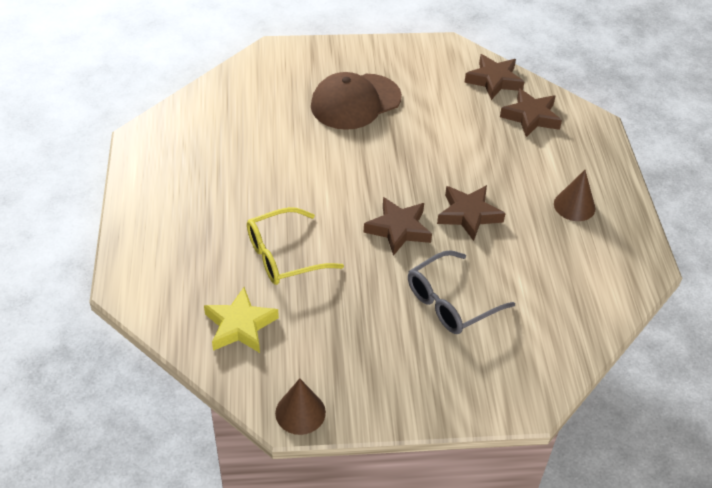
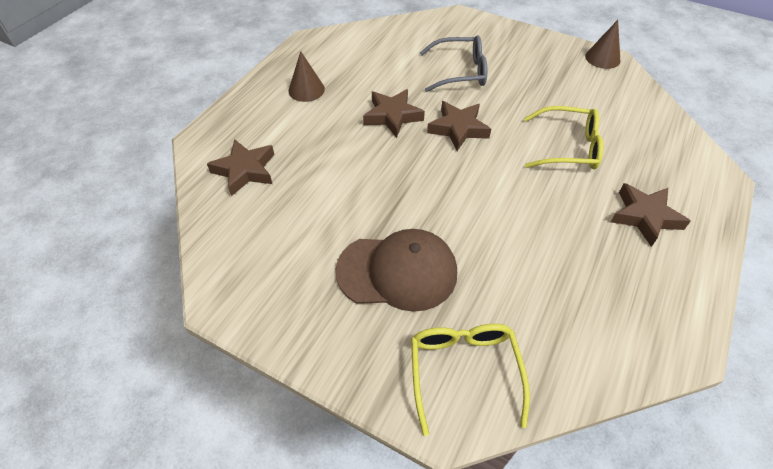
camera: 145 degrees left, 5 degrees up
yellow star [204,287,279,353] -> none
brown star [464,54,524,100] -> brown star moved to [611,183,691,247]
none -> yellow glasses [411,324,530,436]

